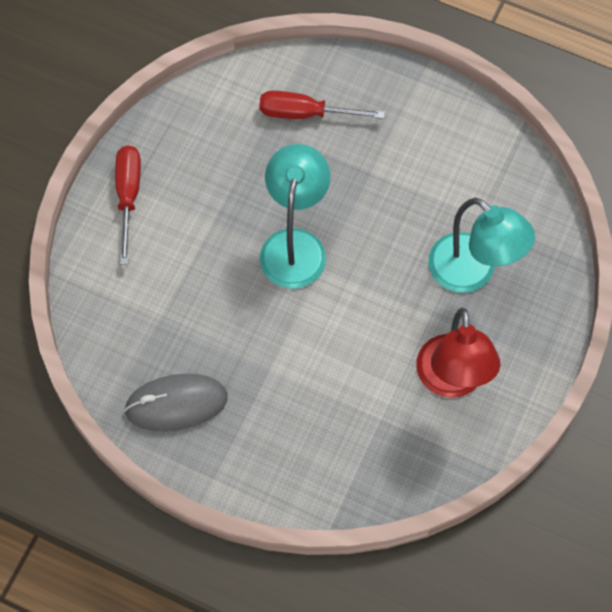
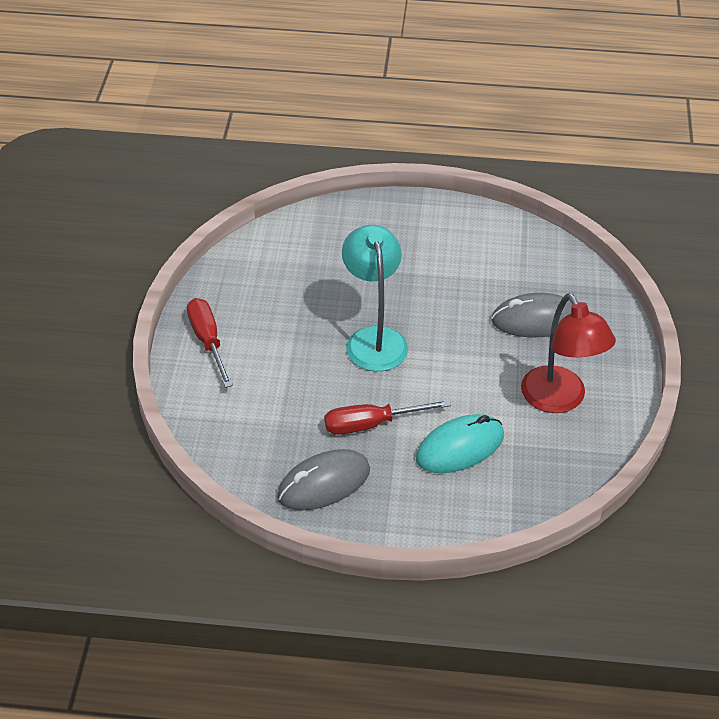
camera: 20 degrees left, 20 degrees down
red screwdriver [259,91,385,119] -> red screwdriver moved to [325,400,451,435]
turquoise lamp [428,198,535,293] -> grey mouse [491,293,572,337]
none -> turquoise mouse [416,414,504,473]

